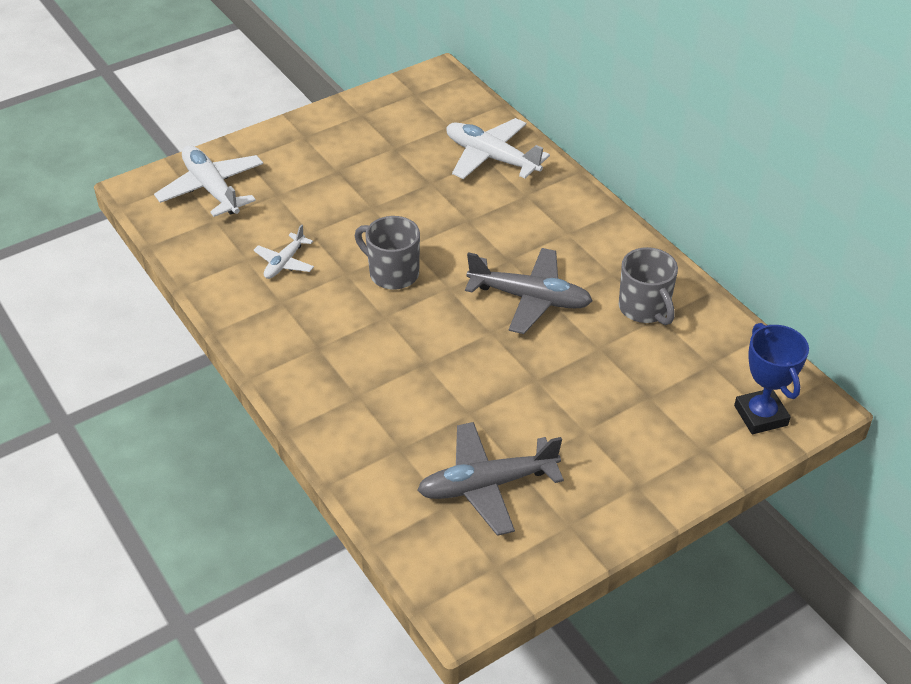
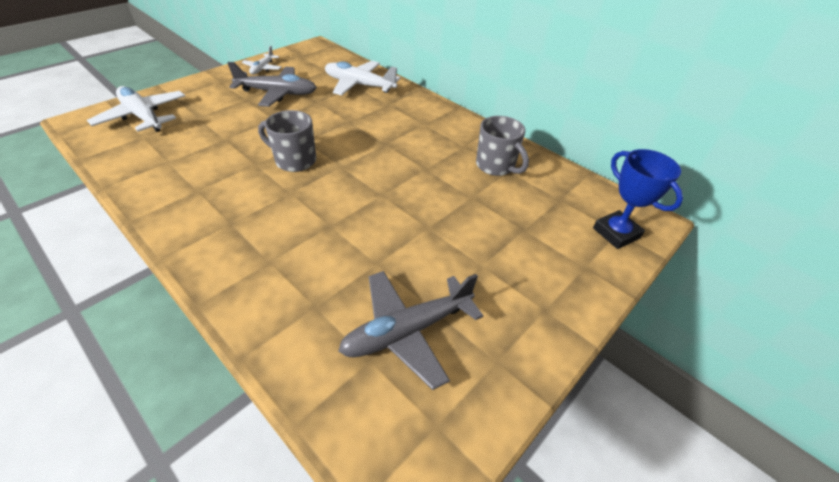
camera: 15 degrees left, 0 degrees up
white plane [254,225,314,279] -> white plane moved to [242,46,282,74]
grey plane [465,248,593,334] -> grey plane moved to [227,62,317,107]

